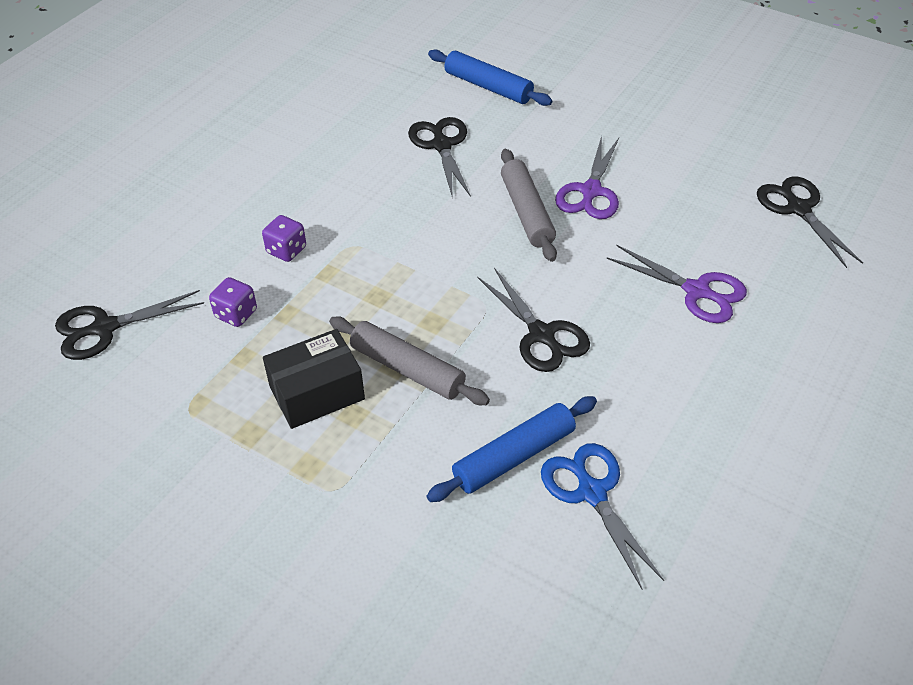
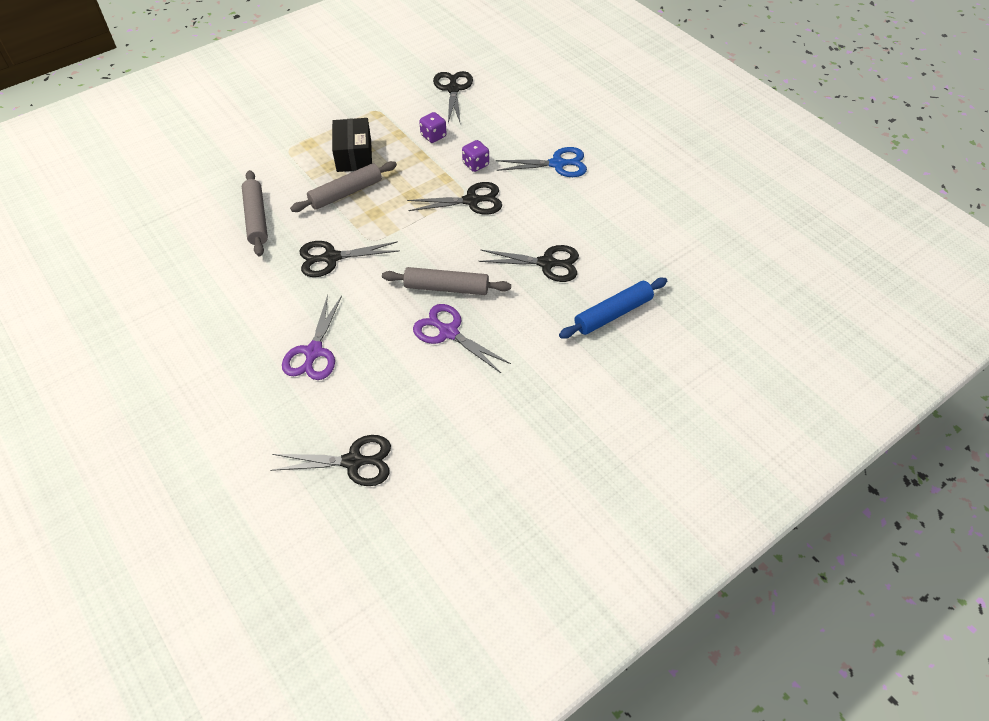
camera: 110 degrees right, 5 degrees up
blue rolling pin [427,396,597,502] -> grey rolling pin [242,170,268,256]
blue scissors [541,443,664,590] -> blue scissors moved to [496,147,587,177]
purple scissors [607,245,747,323] -> purple scissors turned 45 degrees counterclockwise [282,295,342,380]
none -> black scissors [407,182,502,215]

